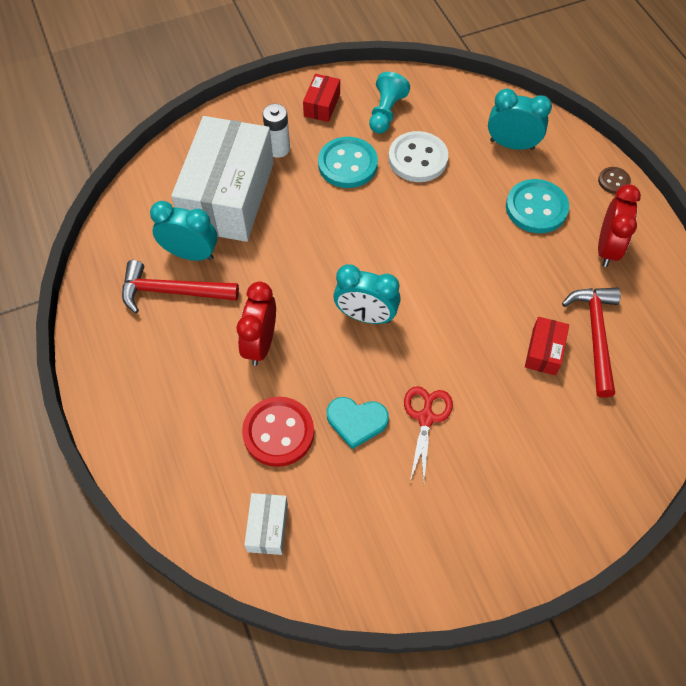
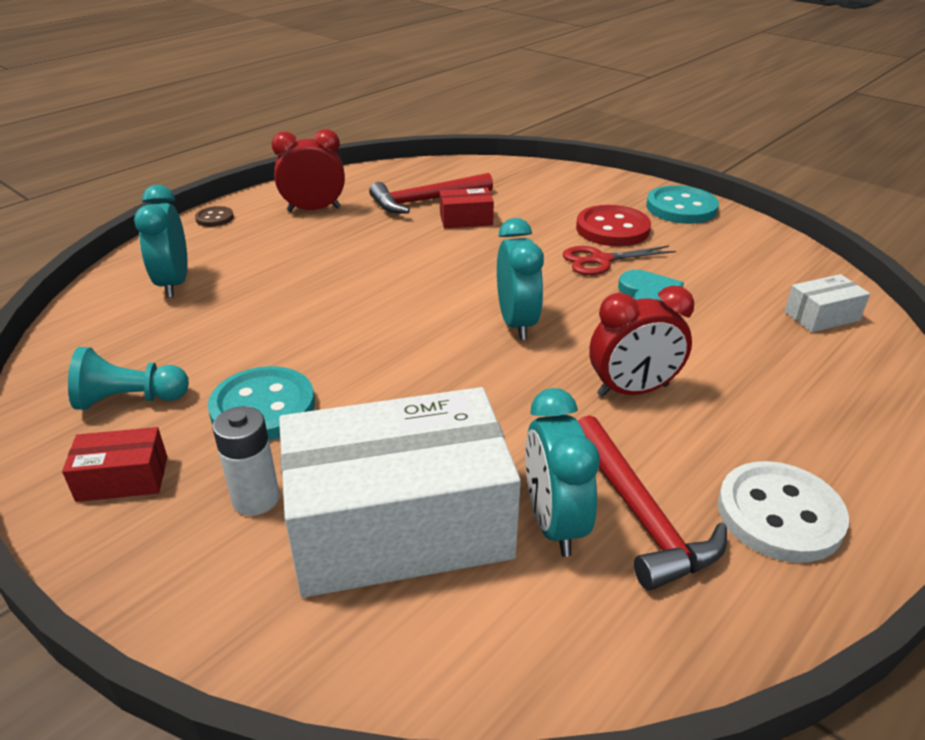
camera: 115 degrees left, 25 degrees down
red button [242,396,314,467] -> red button moved to [576,205,651,246]
white button [388,131,448,182] -> white button moved to [718,461,849,563]
turquoise button [506,179,569,233] -> turquoise button moved to [646,185,719,224]

